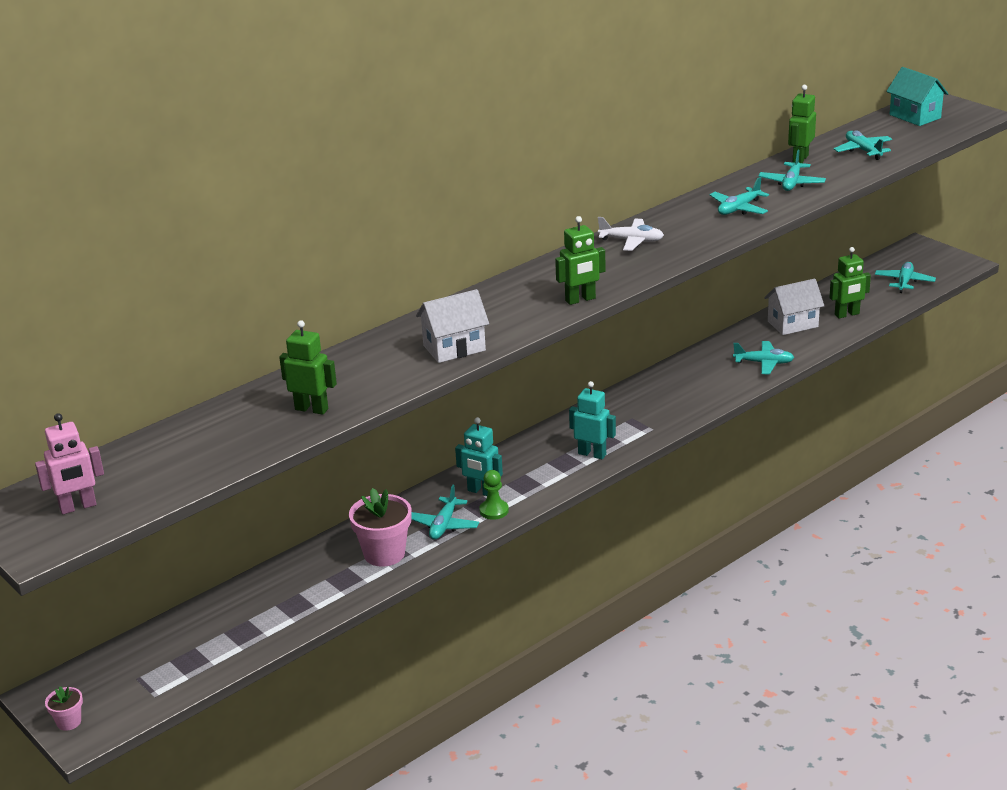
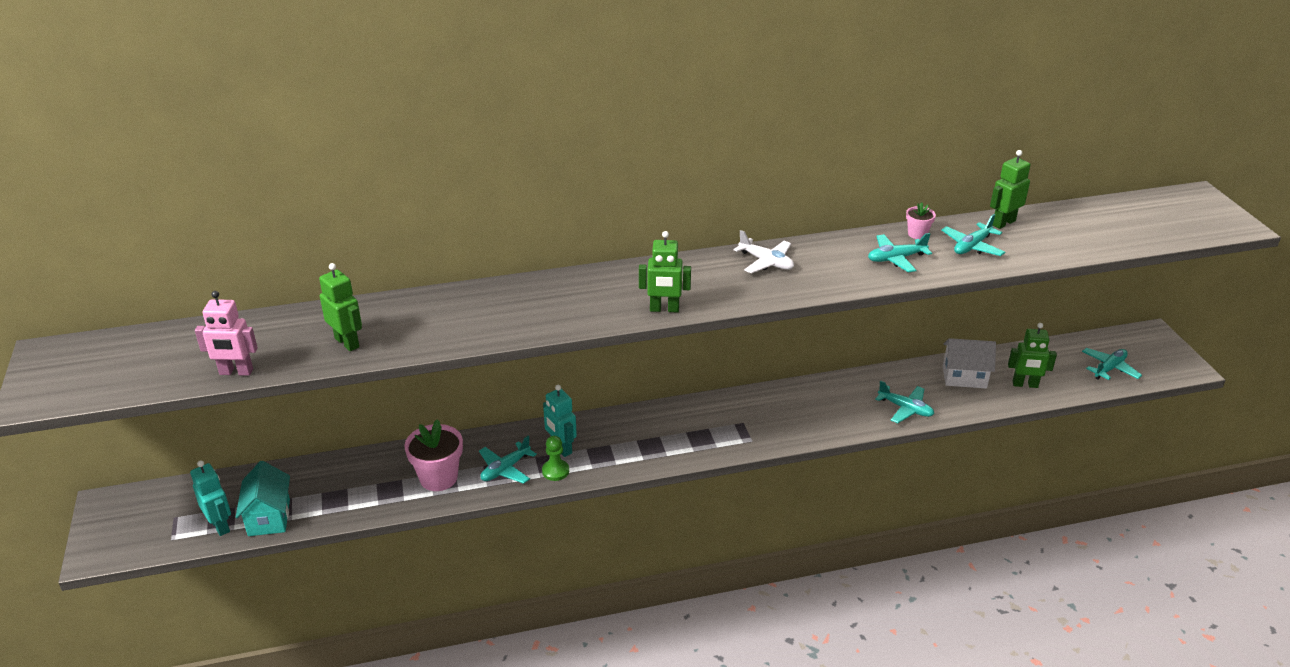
camera: 25 degrees right, 5 degrees up
pink robot [35,413,104,514] -> pink robot moved to [195,291,258,376]
pink flower pot [45,686,83,731] -> pink flower pot moved to [906,202,936,239]
white house [416,289,489,363] -> none
turquoise robot [569,381,616,459] -> turquoise robot moved to [190,460,231,536]
turquoise plane [834,130,892,160] -> none
turquoise house [886,67,948,126] -> turquoise house moved to [235,461,290,536]

